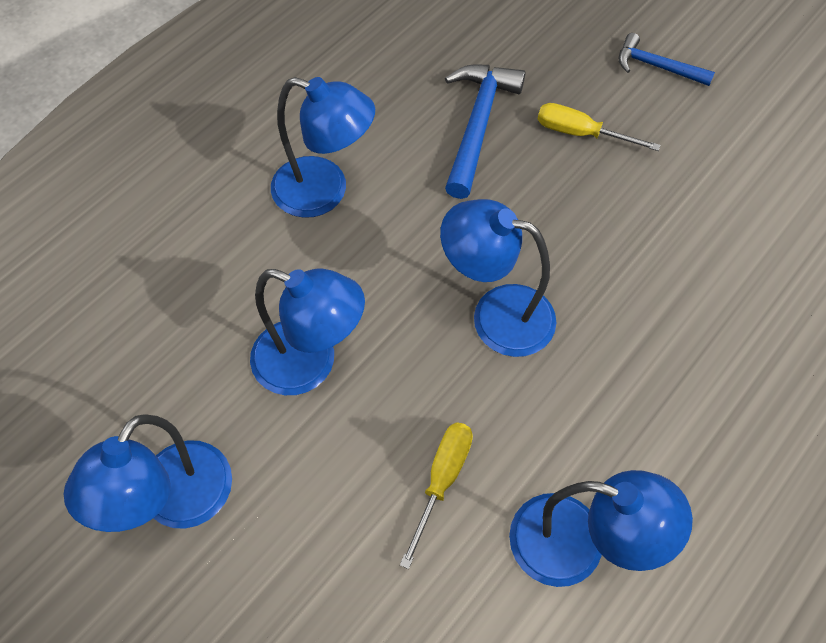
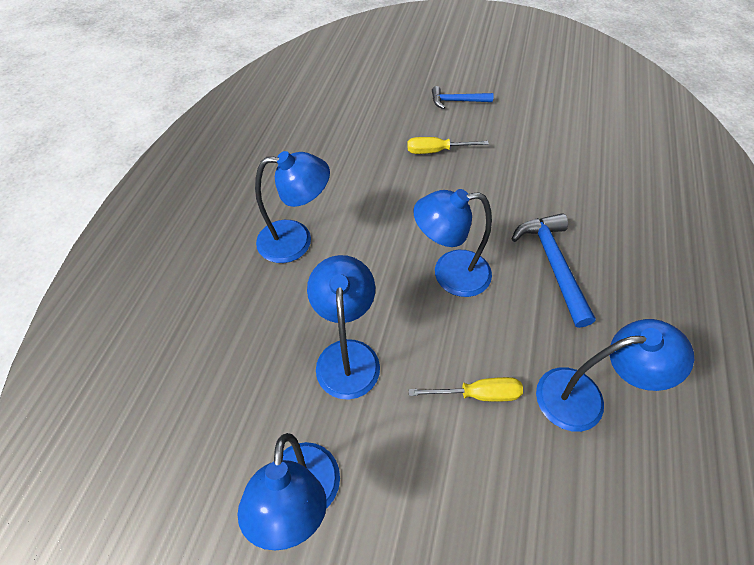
camera: 25 degrees left, 5 degrees down
blue lamp [250,268,365,395] -> blue lamp turned 90 degrees counterclockwise [307,255,380,399]
yellow screwdriver [400,422,473,569] -> yellow screwdriver turned 90 degrees clockwise [409,377,523,402]
blue hammer [445,65,526,199] -> blue hammer moved to [512,213,596,328]

